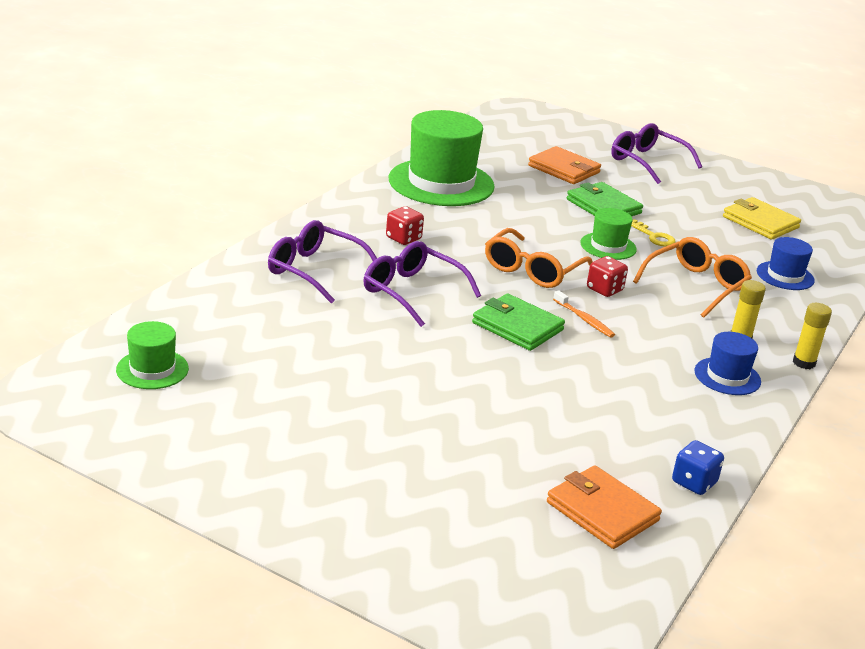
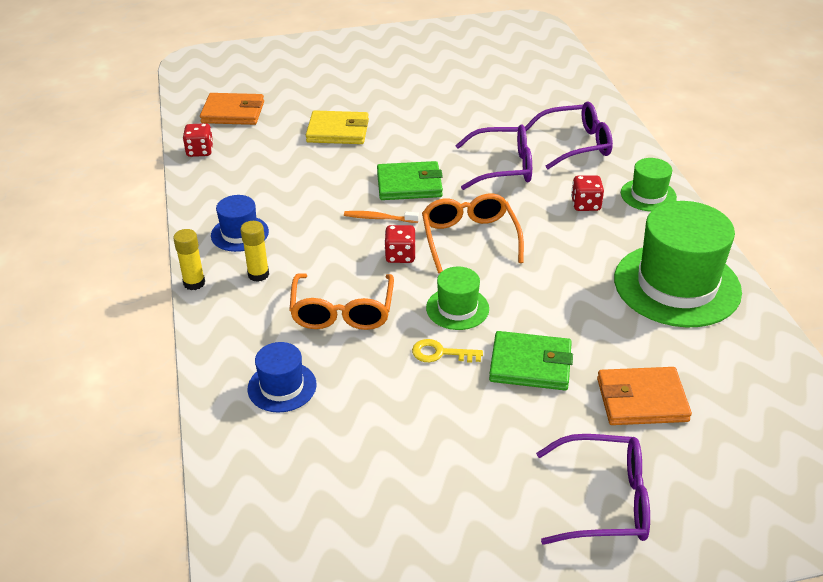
camera: 140 degrees right, 10 degrees up
green hat [116,321,189,389] -> green hat moved to [621,158,677,212]
blue dice [672,440,724,495] -> red dice [183,123,213,157]
yellow wallet [723,197,801,240] -> yellow wallet moved to [306,110,369,144]

